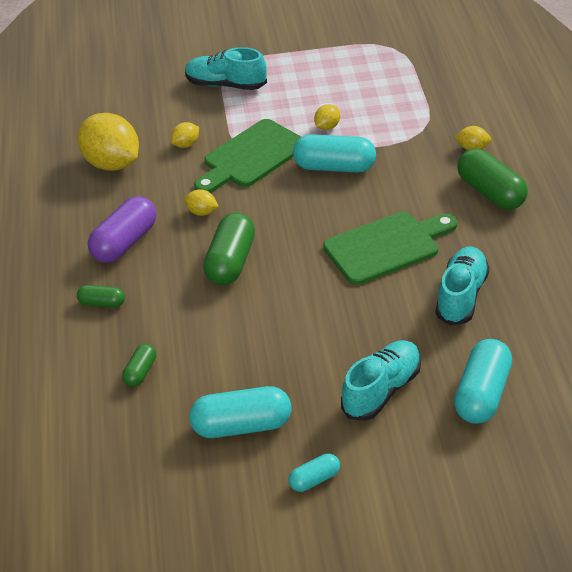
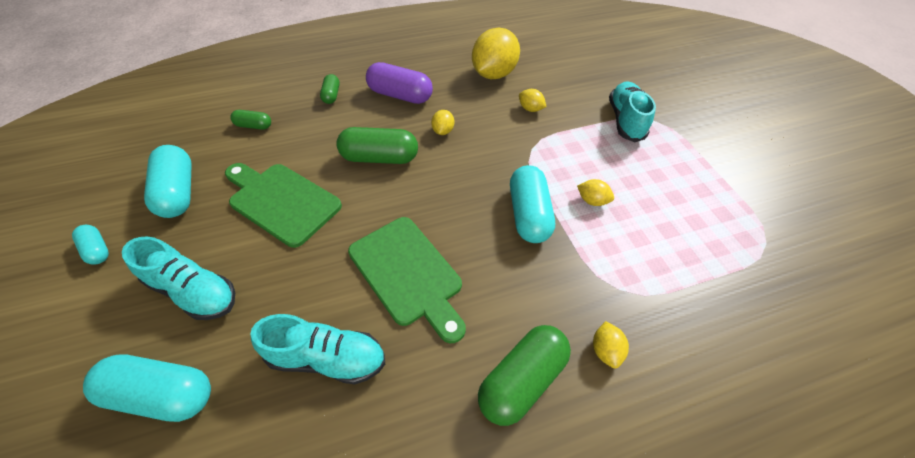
camera: 75 degrees right, 10 degrees up
green cutting board [194,119,301,193] -> green cutting board moved to [225,163,342,248]

